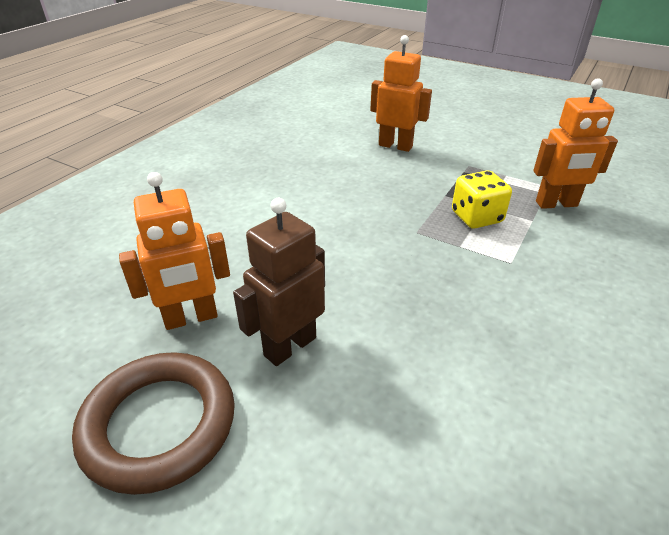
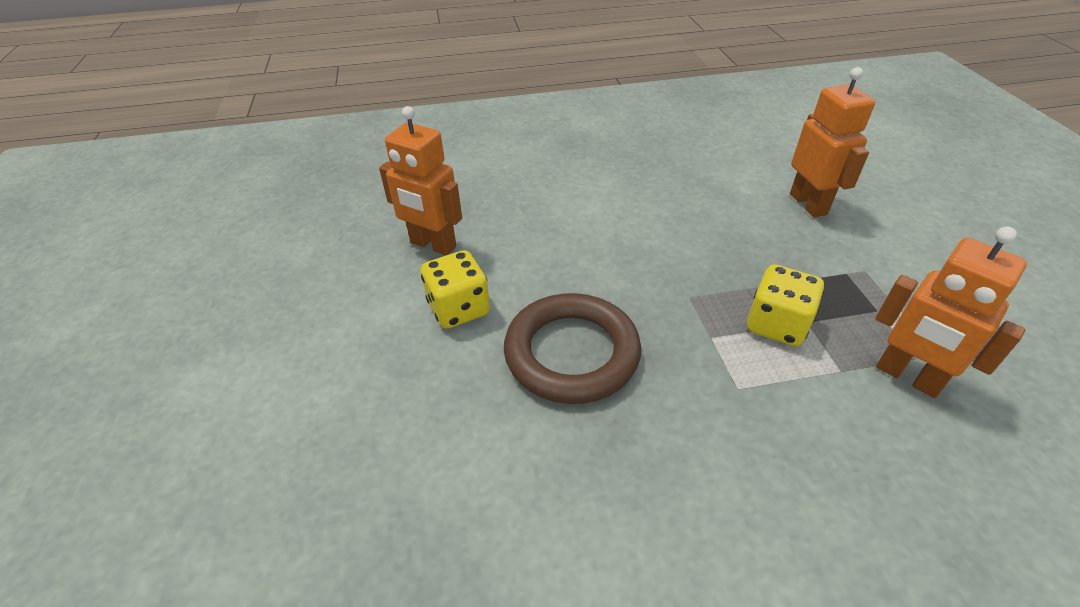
camera: 50 degrees right, 5 degrees up
brown ring [72,352,235,495] -> brown ring moved to [504,293,641,404]
brown robot [233,198,325,366] -> yellow dice [421,250,490,329]

